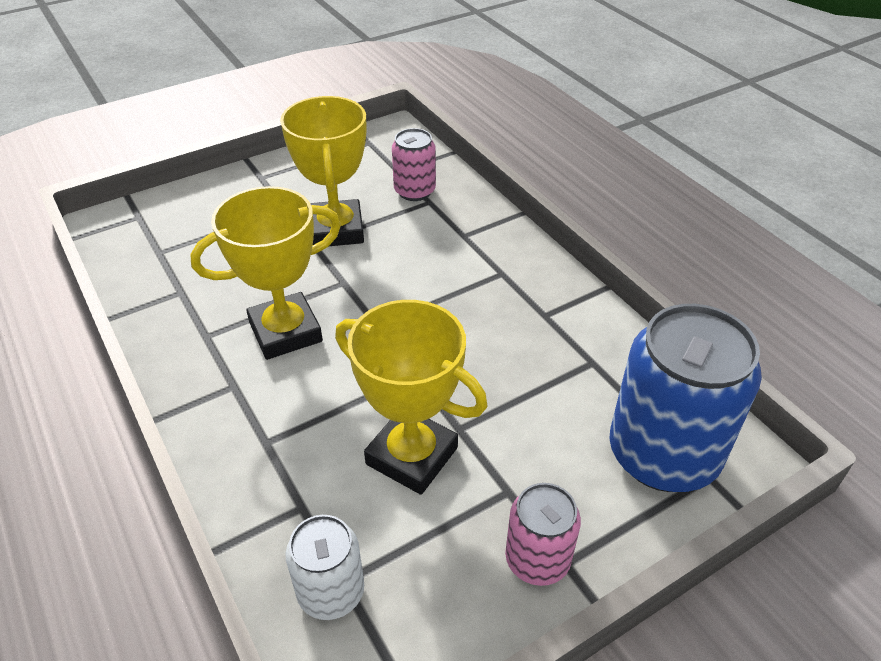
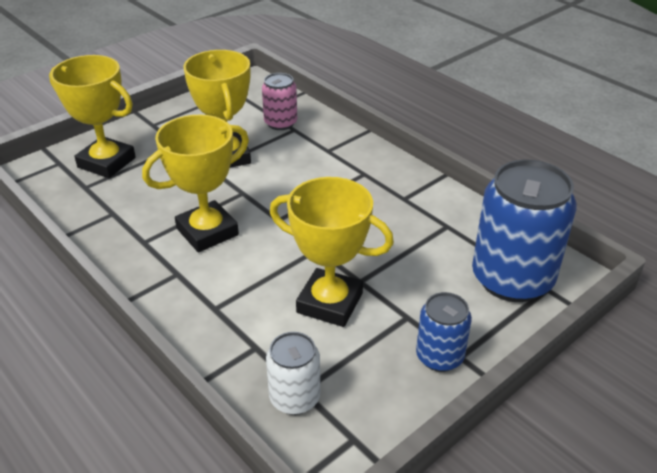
camera: 10 degrees left, 5 degrees down
pink can [505,483,581,586] -> blue can [416,292,472,372]
none -> yellow trophy [49,55,136,178]

